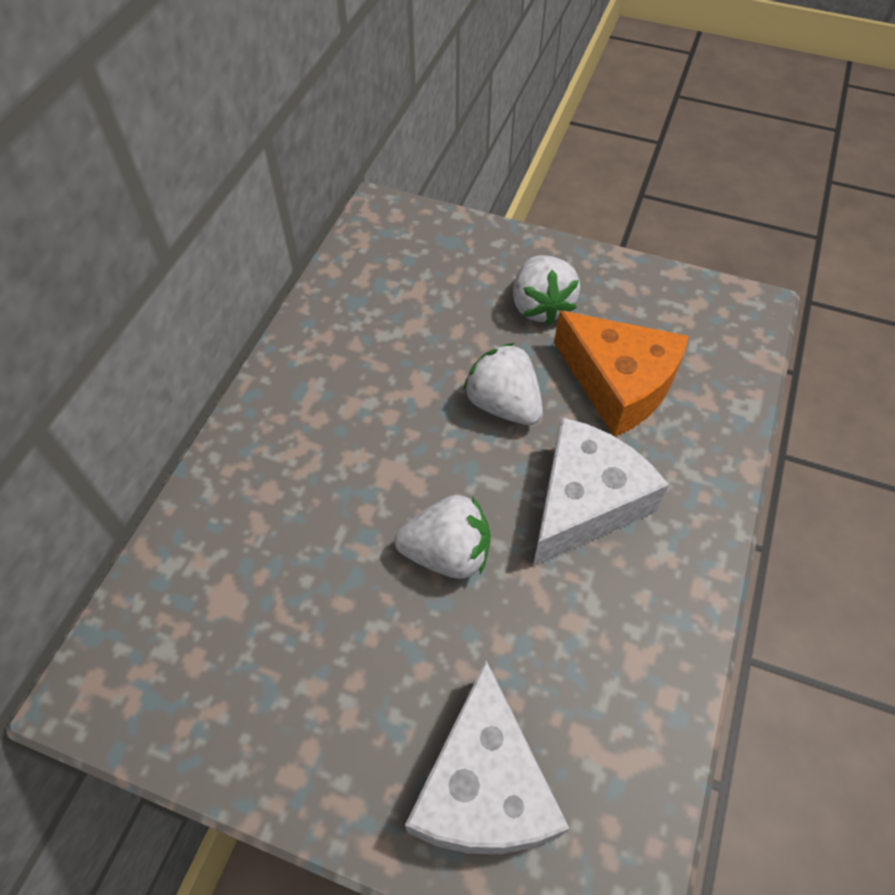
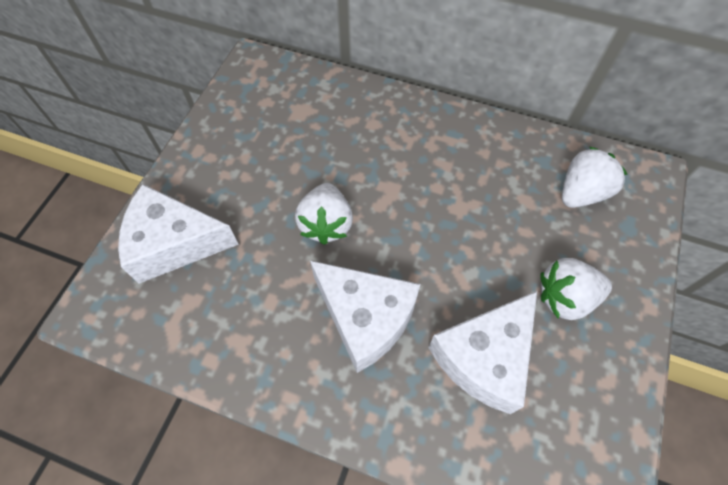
camera: 90 degrees right, 5 degrees up
white strawberry [463,343,543,425] -> white strawberry moved to [562,147,628,208]
orange cheese [554,311,689,437] -> white cheese [428,291,537,414]

